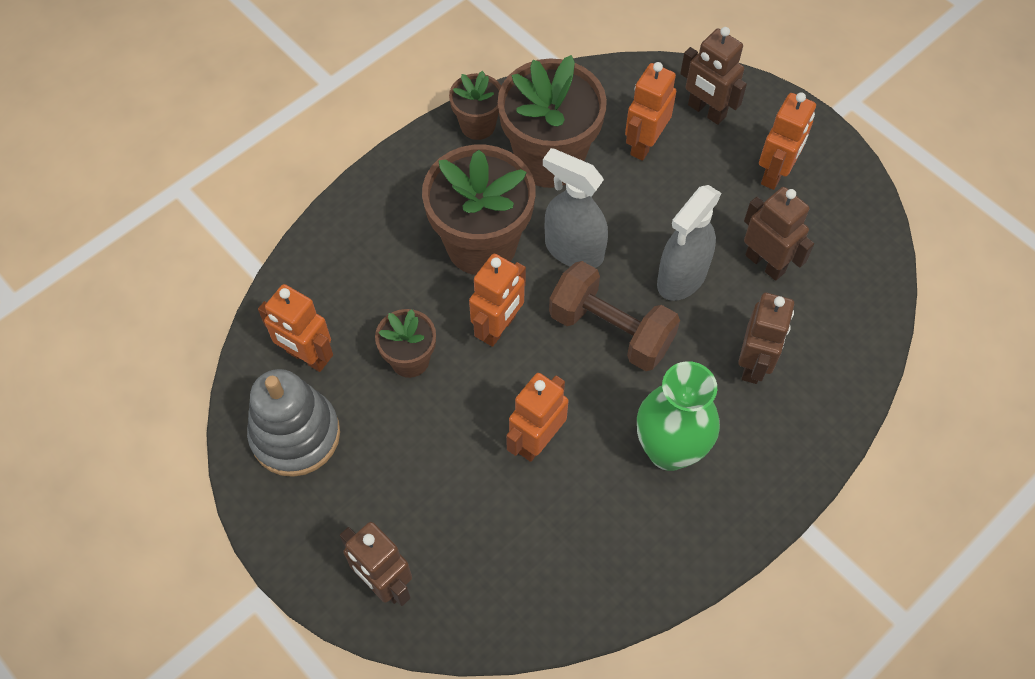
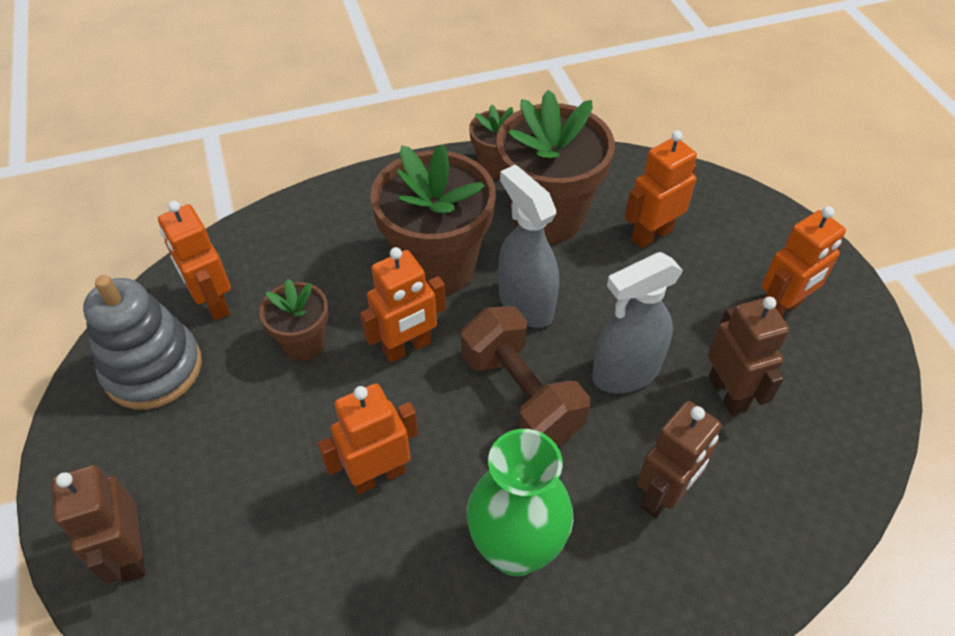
camera: 25 degrees right, 10 degrees down
brown robot [680,27,747,125] -> none

